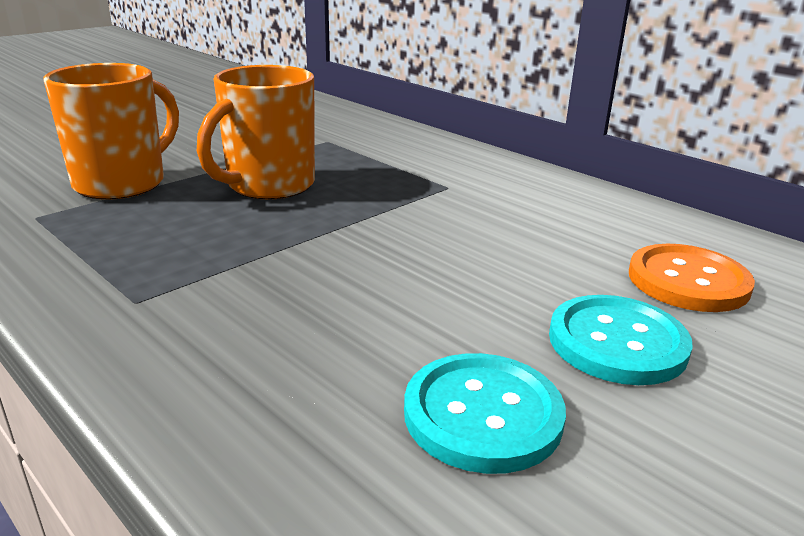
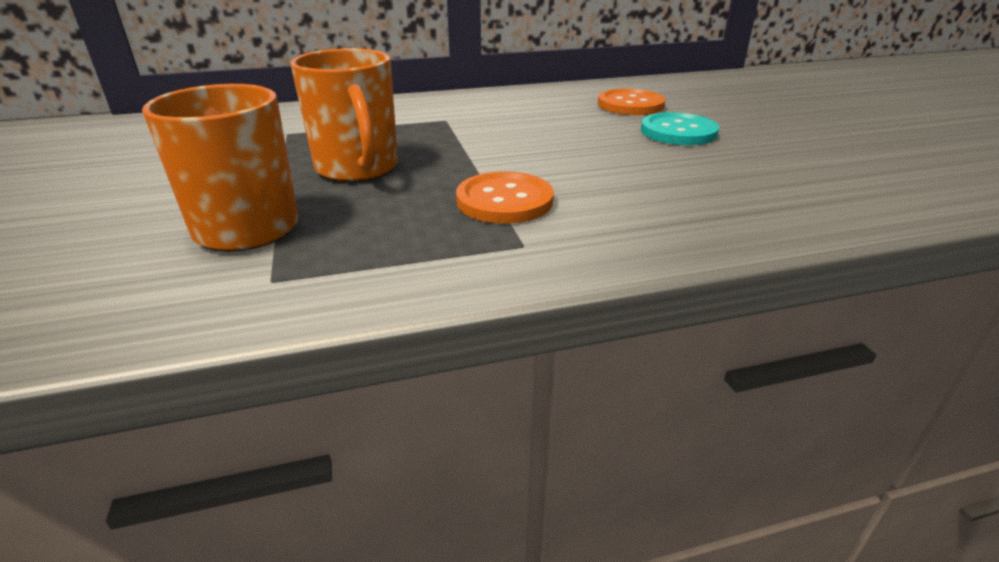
camera: 60 degrees left, 5 degrees up
turquoise button [404,353,566,474] -> none
none -> orange button [456,171,554,224]

